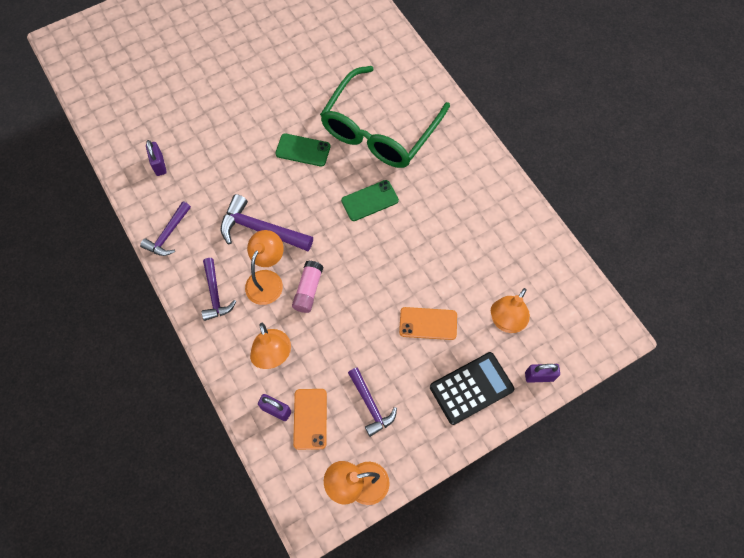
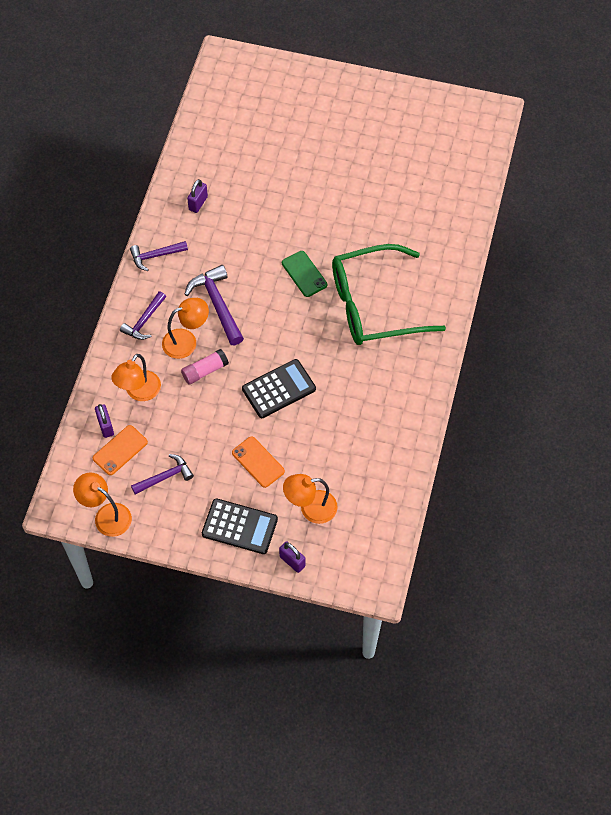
camera: 45 degrees right, 5 degrees down
green phone [341,180,399,221] -> none
purple hammer [348,368,397,437] -> purple hammer turned 135 degrees counterclockwise [131,454,194,495]
none -> black calculator [242,359,316,418]

